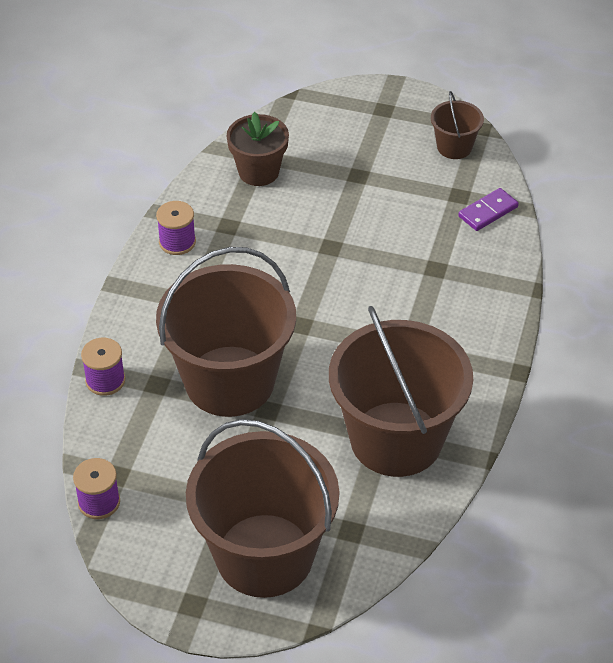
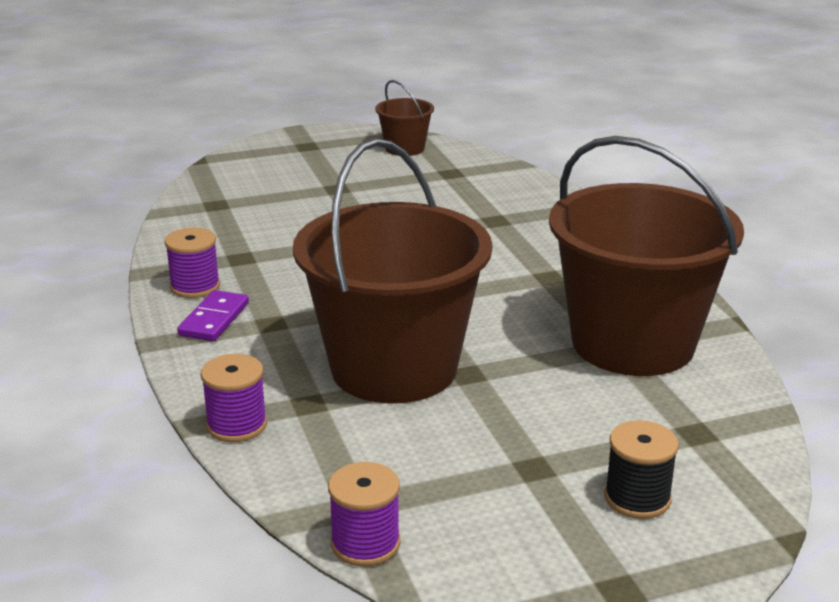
camera: 35 degrees left, 20 degrees down
brown bucket [186,419,339,598] -> black spool [605,420,679,519]
brown flower pot [227,112,289,186] -> none
purple domino [458,188,519,231] -> purple domino moved to [177,290,249,341]

